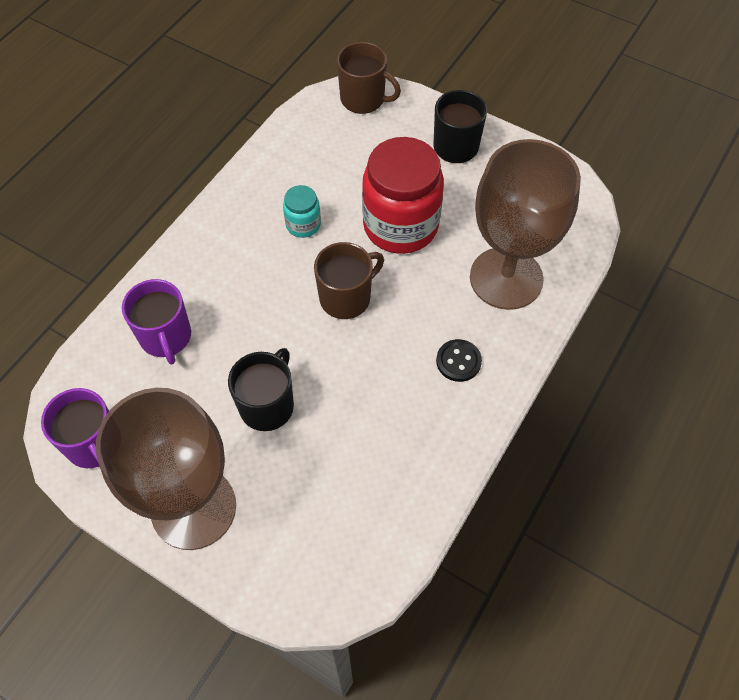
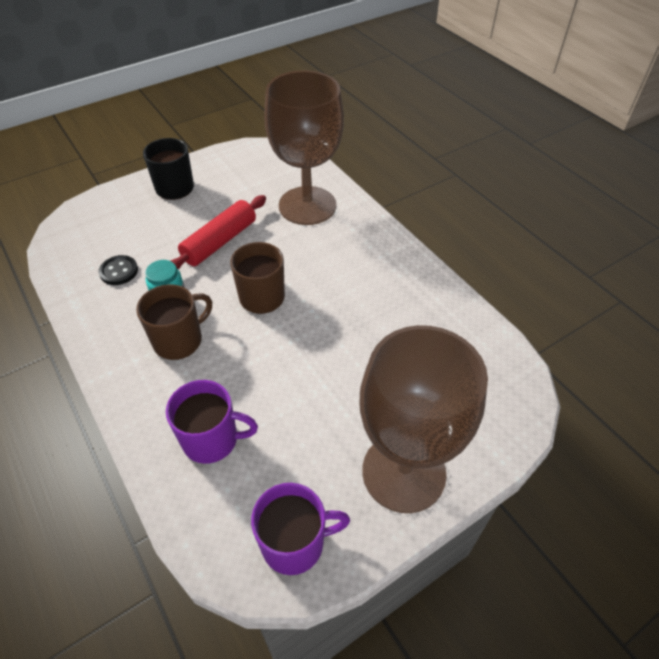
camera: 65 degrees left, 10 degrees down
black mug [228,348,294,431] -> none
brown mug [337,42,401,114] -> brown mug moved to [136,284,212,360]
red jar [362,137,444,254] -> red rolling pin [170,195,266,270]
black button [436,339,482,382] -> black button moved to [99,255,138,285]

